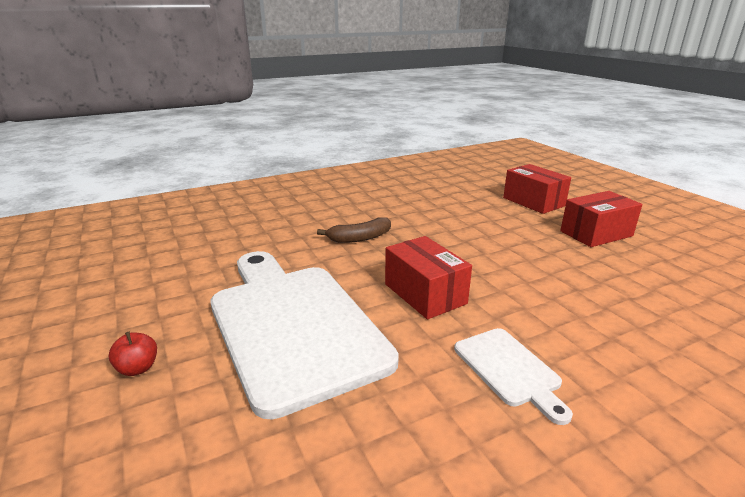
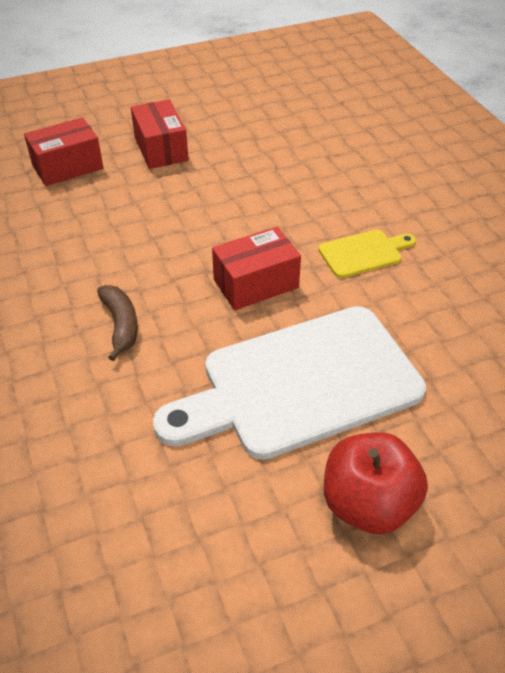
camera: 85 degrees left, 20 degrees up
red apple [109,332,157,376] -> red apple [324,432,428,535], size x2.23
white cutting board [454,328,573,425] -> yellow cutting board [318,229,416,278]

